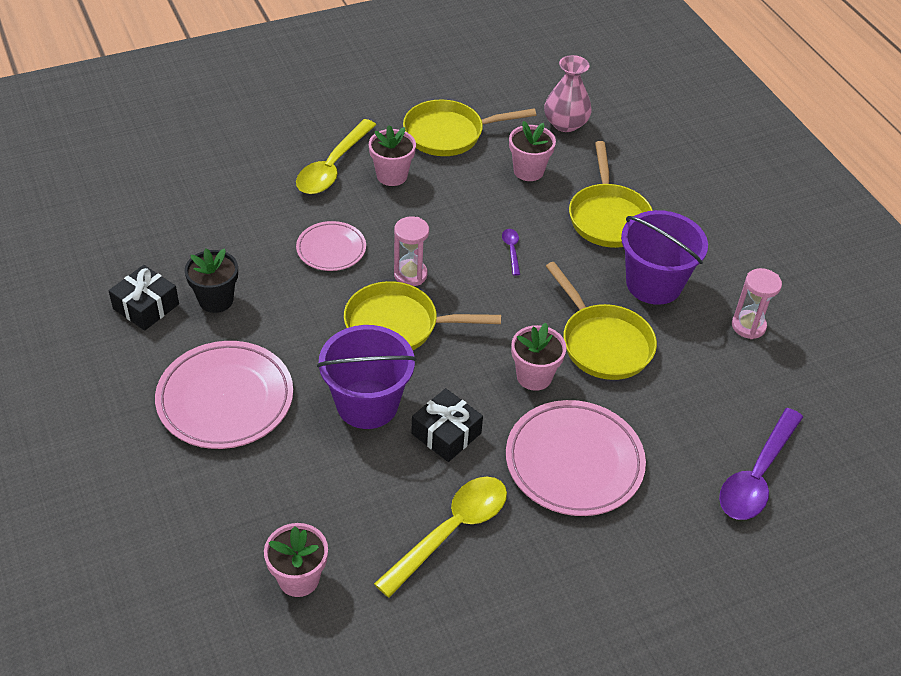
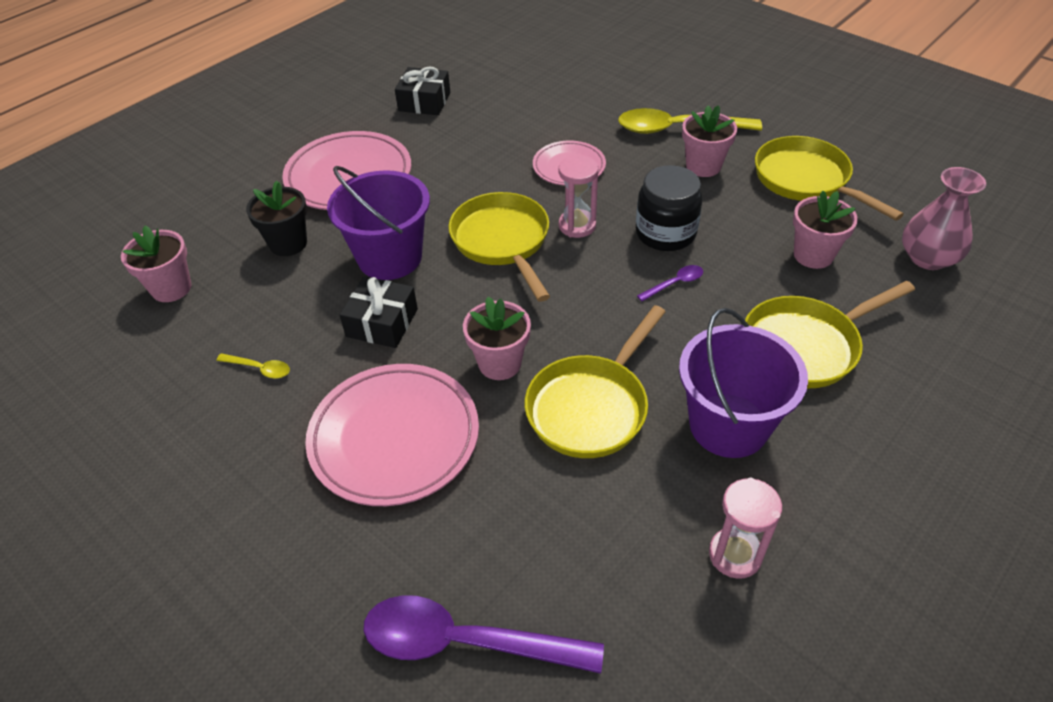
camera: 70 degrees right, 0 degrees up
black flower pot [184,248,238,313] -> black flower pot moved to [246,181,307,256]
yellow spoon [374,477,507,598] -> yellow spoon [216,353,290,379], size x0.44
none -> black jar [636,165,702,251]

